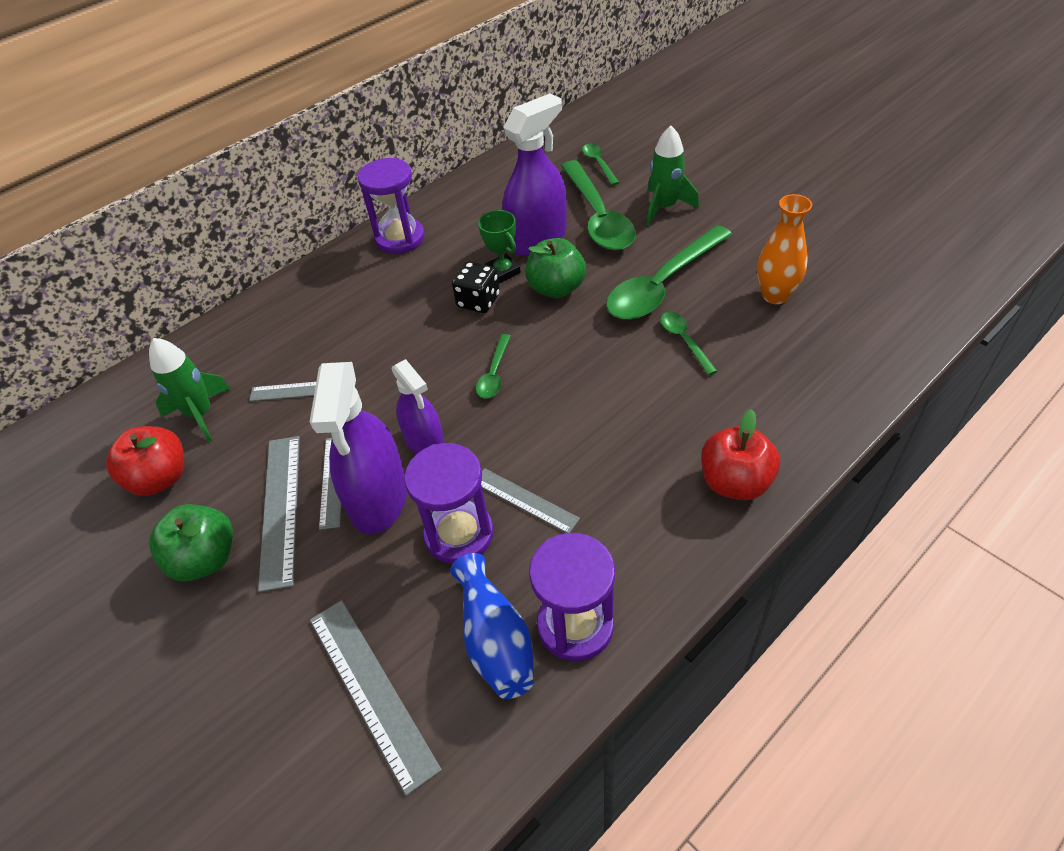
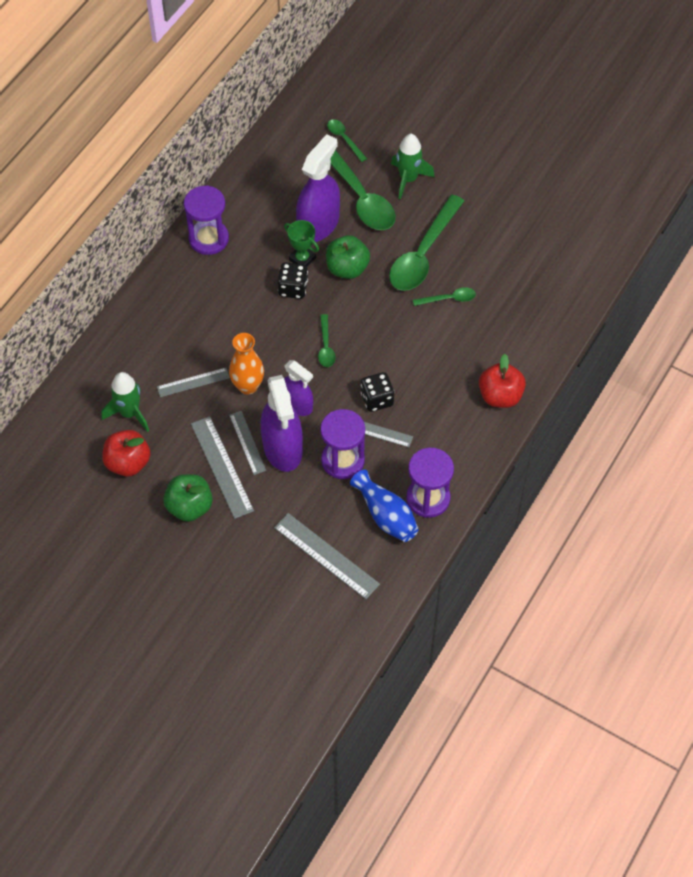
camera: 20 degrees left, 10 degrees up
green spoon [660,312,717,375] -> green spoon turned 120 degrees clockwise [413,287,476,306]
orange vase [757,194,812,304] -> orange vase moved to [229,333,264,395]
none -> black dice [361,372,394,412]

